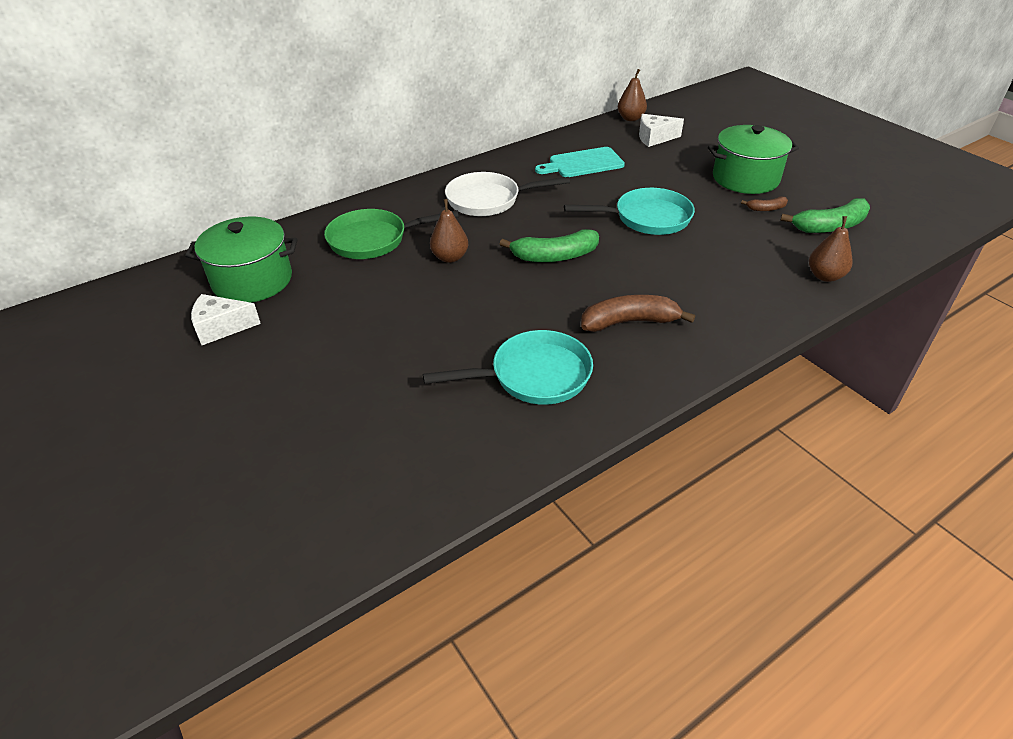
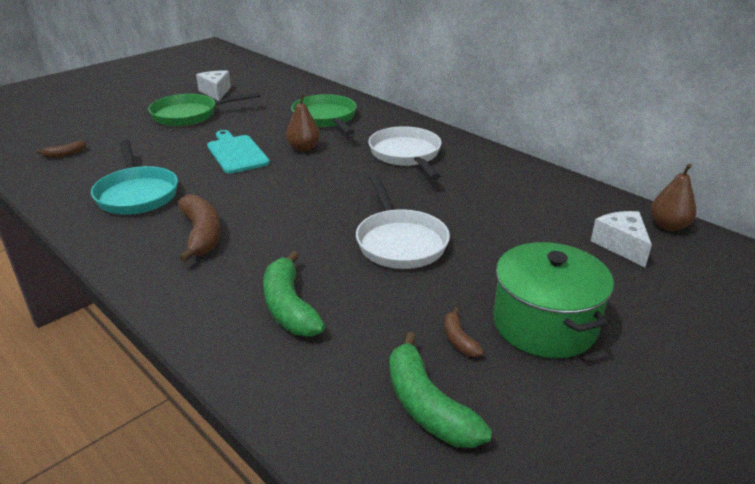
camera: 80 degrees right, 10 degrees down
green pot [185,217,298,303] -> none
green banana [500,229,599,262] -> green banana moved to [263,251,325,336]
turquoise cutting board [535,147,625,177] -> turquoise cutting board moved to [207,130,270,174]
turquoise pan [564,188,695,235] -> white pan [356,175,450,269]
brown pear [809,216,852,282] -> none
none -> brown banana [36,141,86,158]
none -> green pan [148,92,261,126]

